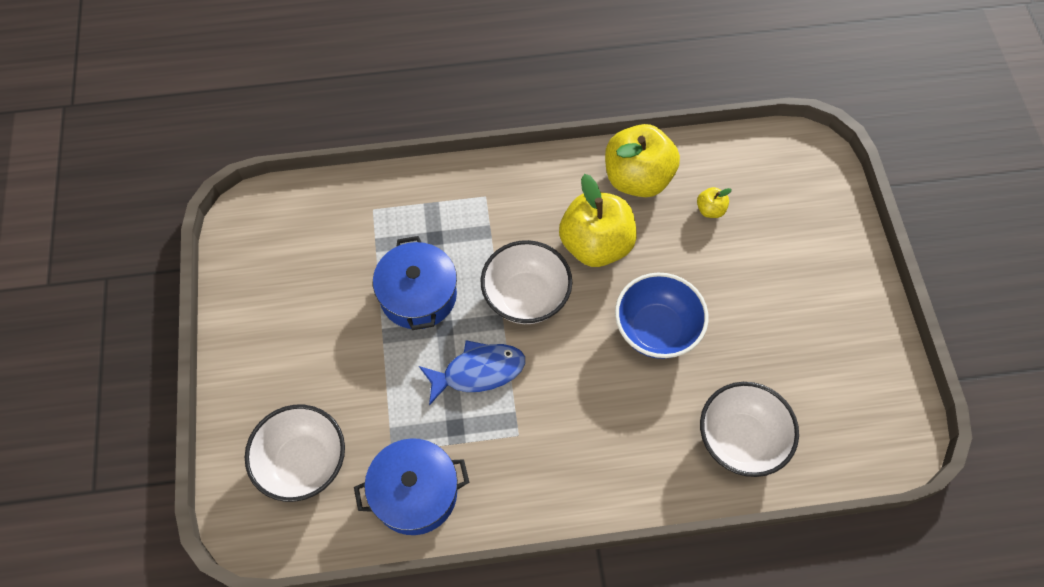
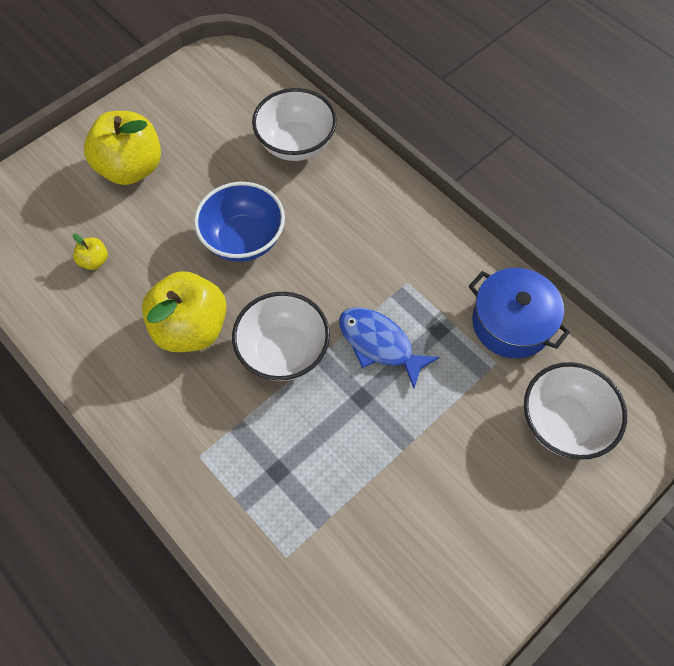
camera: 125 degrees left, 0 degrees up
blue pot [373,236,457,330] -> none
yellow apple [605,124,680,197] -> yellow apple moved to [84,111,161,185]

